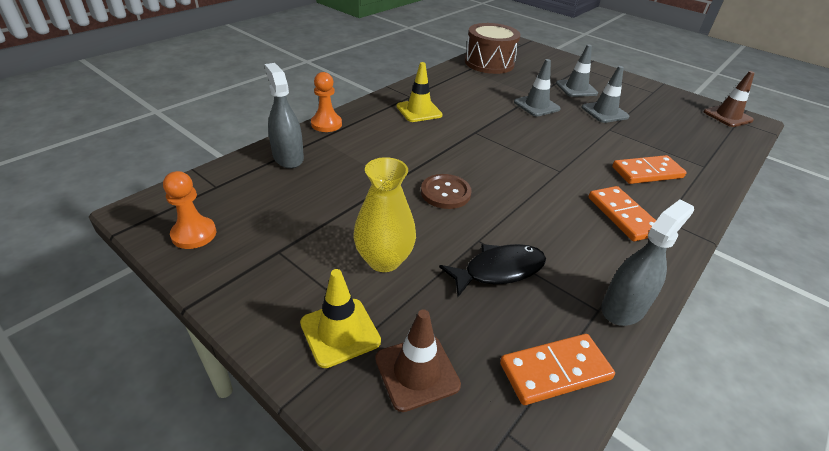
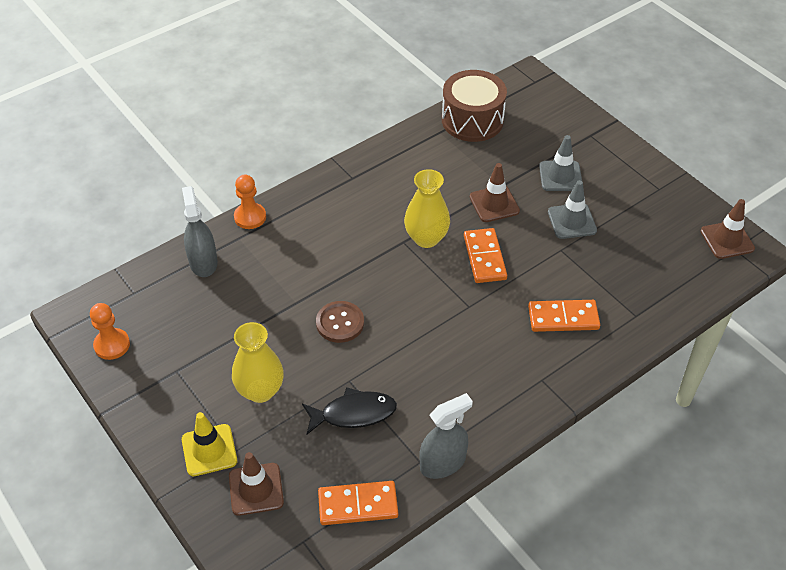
camera: 15 degrees right, 10 degrees up
yellow traffic cone [397,62,443,122] -> none
grey traffic cone [514,59,561,117] -> brown traffic cone [470,163,520,222]
orange domino [588,186,656,242] -> orange domino moved to [464,228,507,283]
none -> yellow vase [404,169,450,248]

